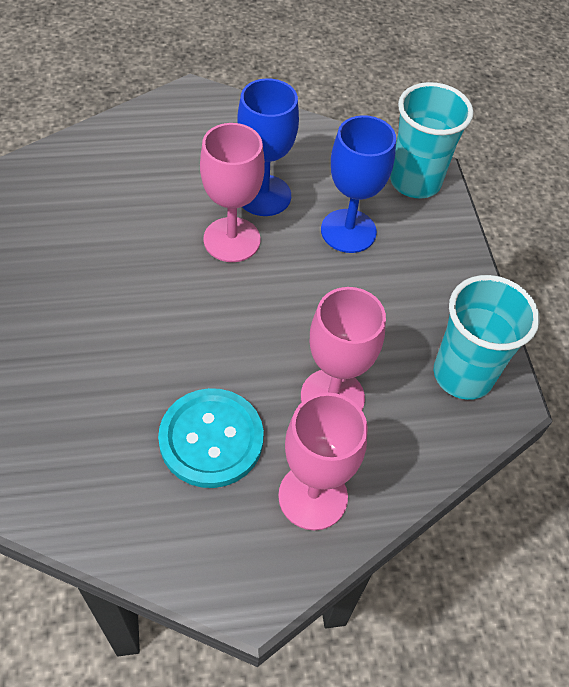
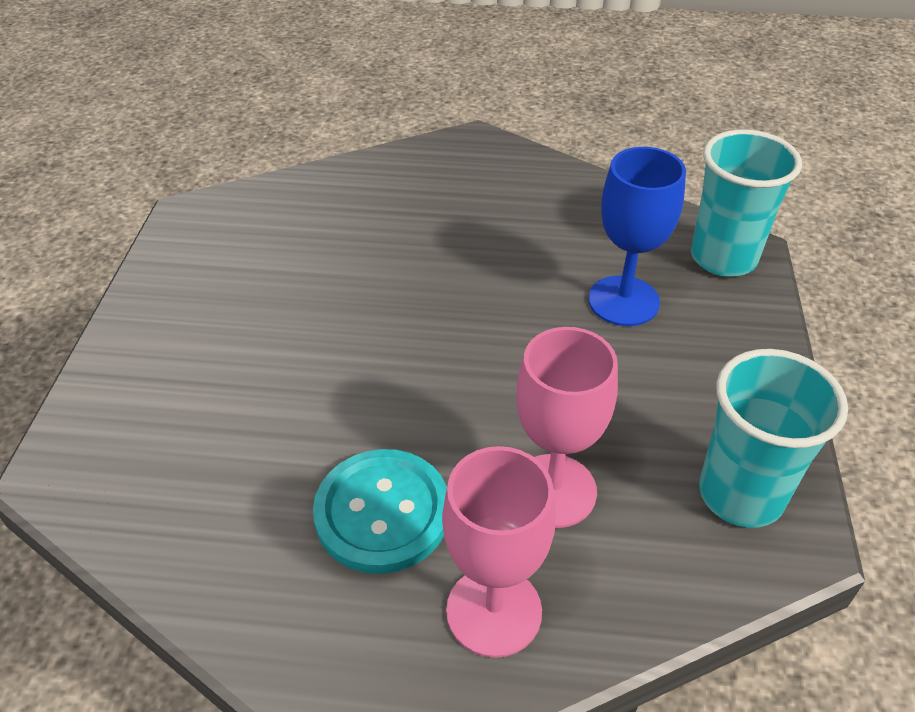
camera: 20 degrees right, 10 degrees down
pink goblet [200,123,265,262] -> none
blue goblet [237,78,299,216] -> none

